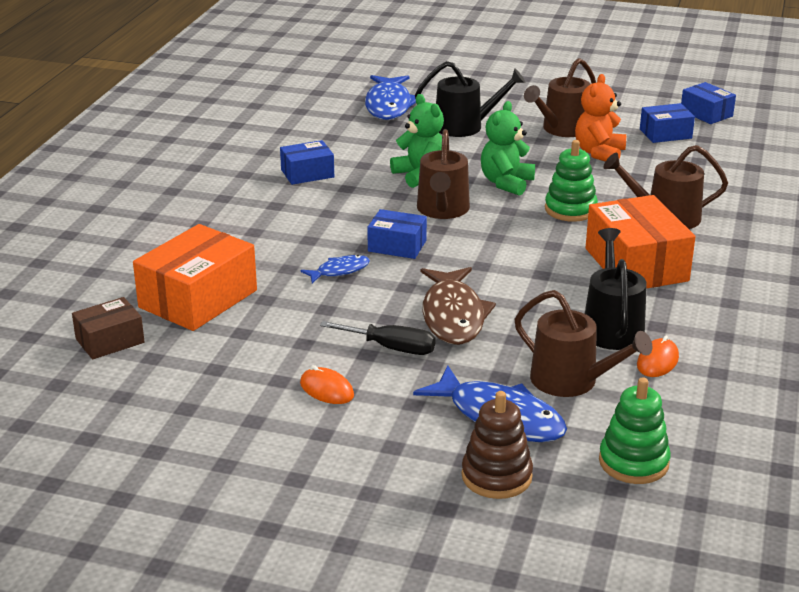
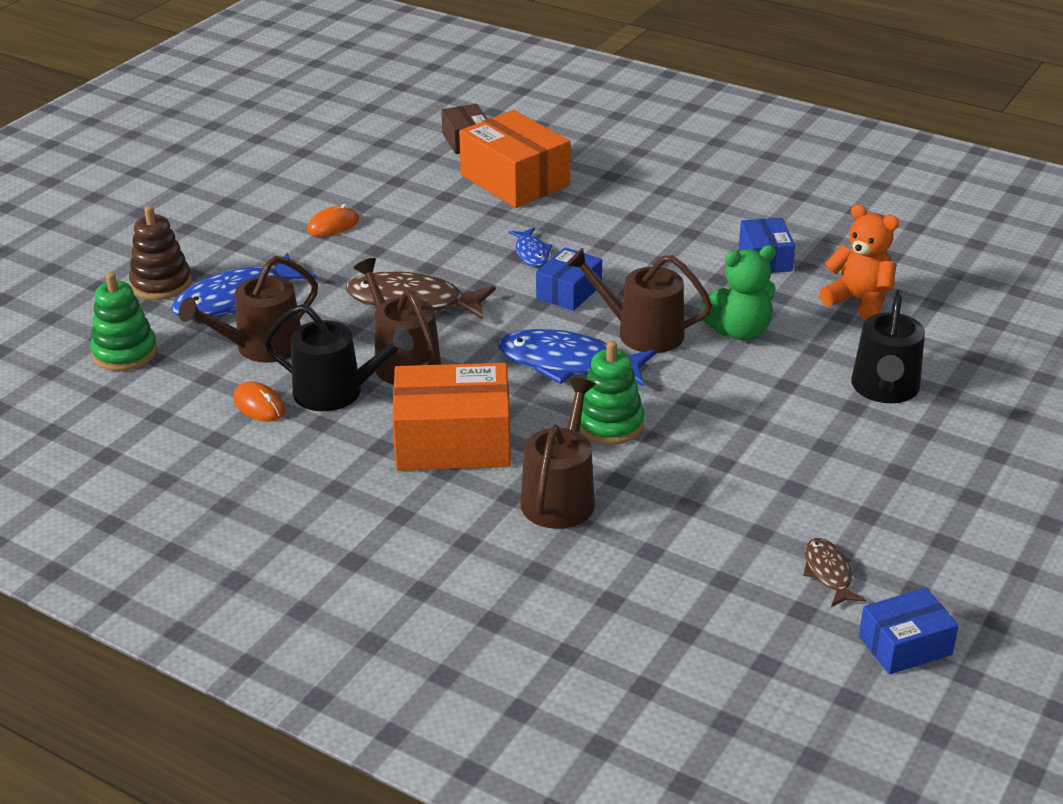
camera: 105 degrees right, 5 degrees up
black screwdriver [320,321,435,355] -> none
blue fish [365,75,416,120] -> blue fish moved to [498,329,656,387]
green teddy bear [481,101,535,196] -> none
brown watering can [524,58,596,137] -> brown watering can moved to [354,258,441,385]
orange teddy bear [575,74,626,162] -> orange teddy bear moved to [819,204,899,320]
blue box [640,103,695,143] -> brown fish [803,538,866,607]

